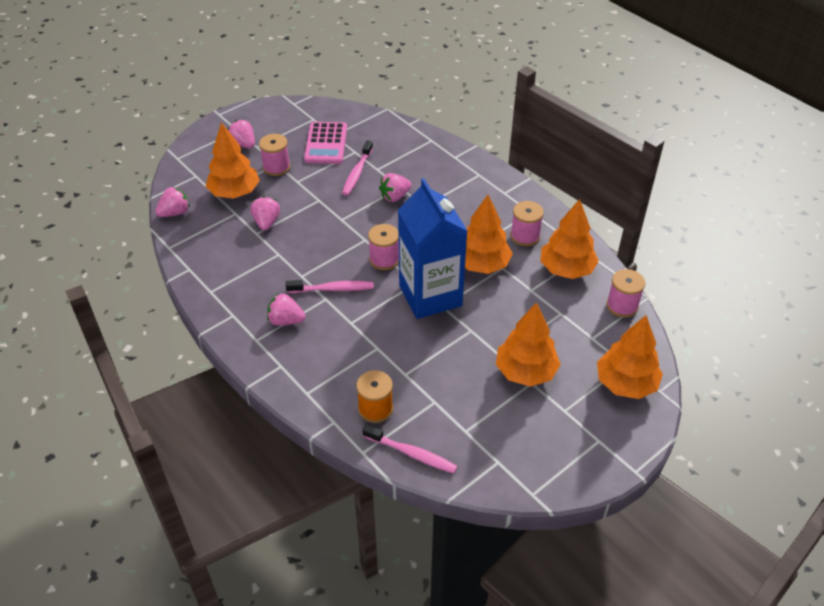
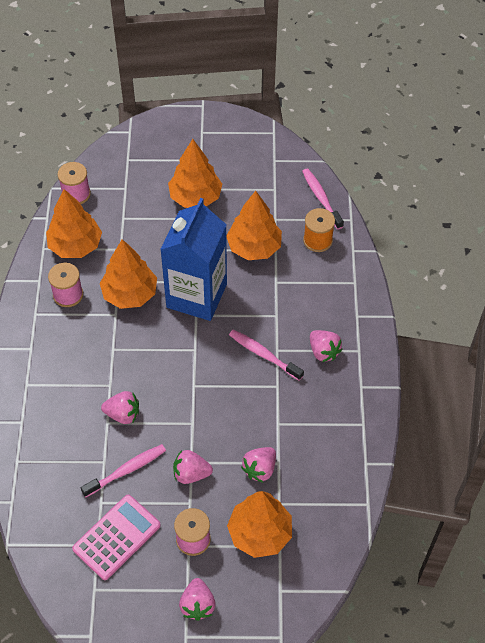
camera: 140 degrees left, 10 degrees up
pink strawberry [155,187,190,217] -> pink strawberry moved to [173,450,213,484]
pink spool [368,224,399,270] -> none
orange tree [597,315,663,399] -> orange tree moved to [226,191,282,260]

